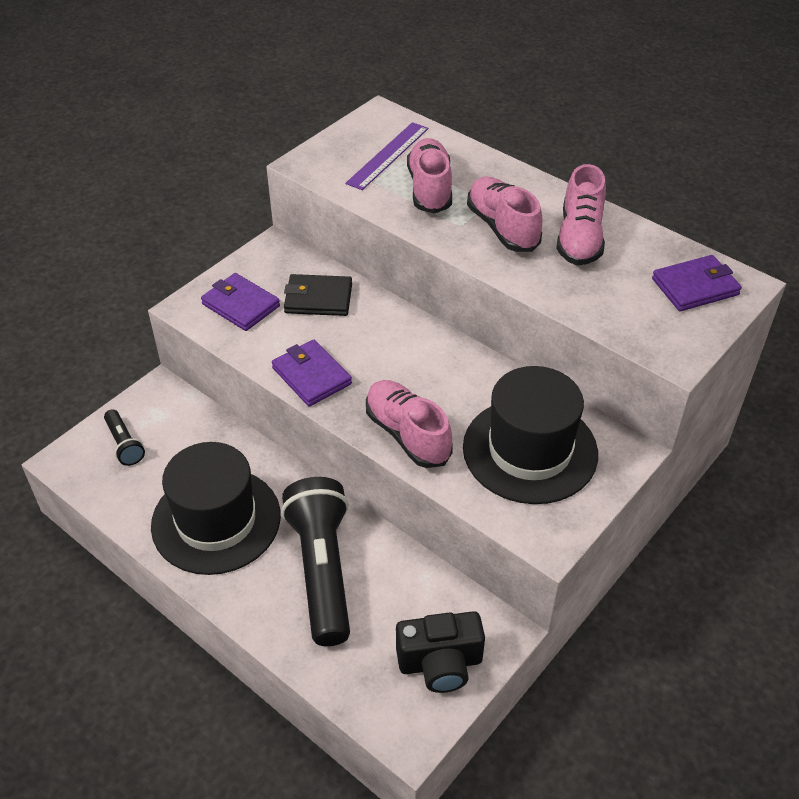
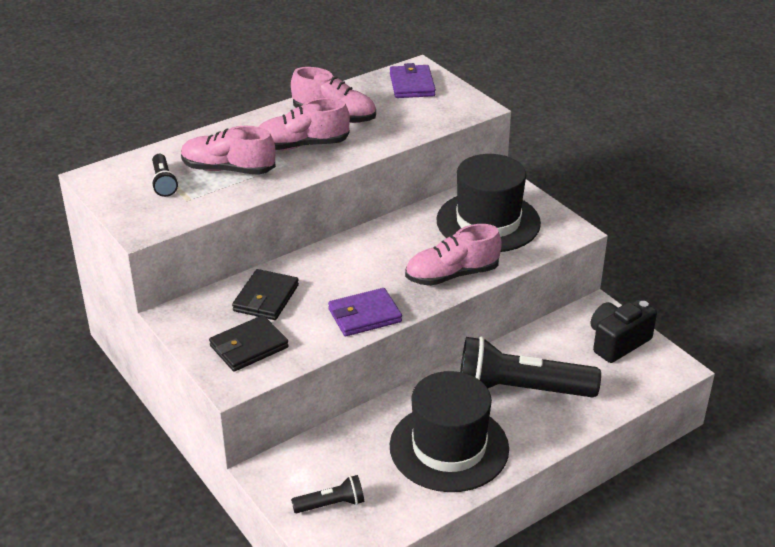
camera: 75 degrees left, 10 degrees down
purple wallet [201,273,280,331] -> black wallet [209,315,289,372]
purple ruler [345,122,429,190] -> black flashlight [151,154,178,197]
black camera [396,611,485,693] -> black camera turned 135 degrees counterclockwise [591,300,657,363]

